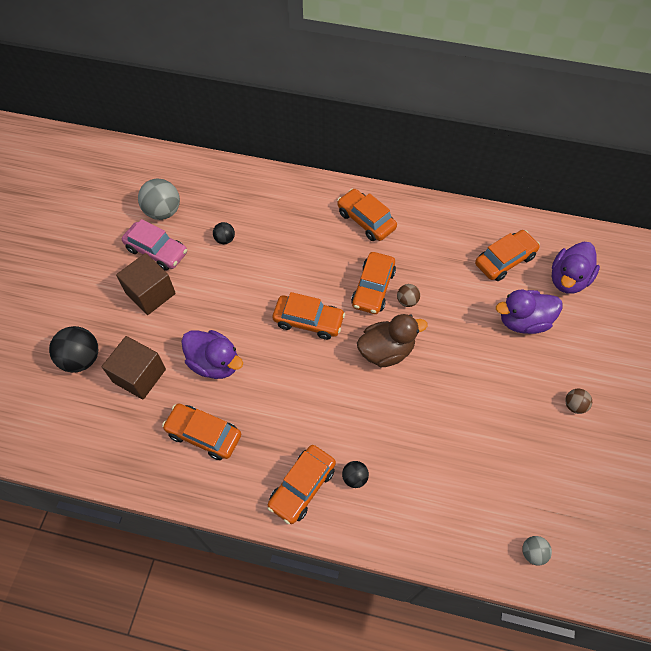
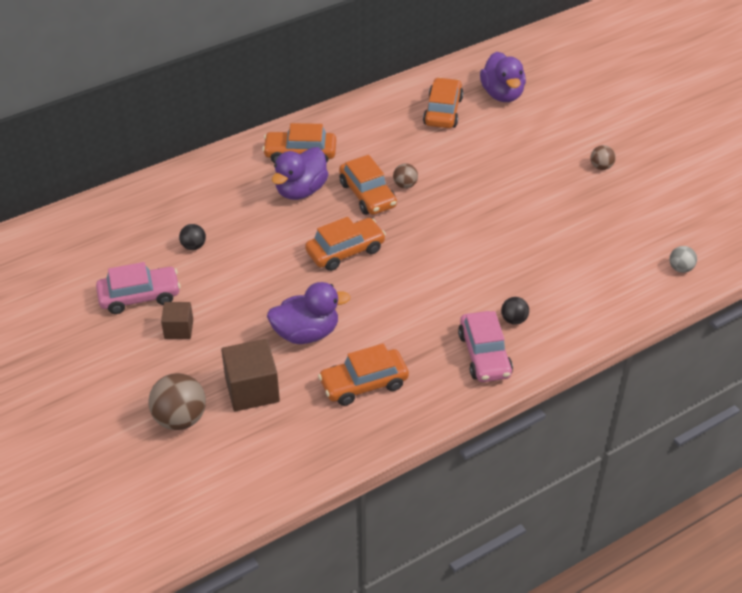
camera: 45 degrees left, 15 degrees down
black ball [49,326,98,373] -> brown ball [148,373,206,430]
brown cube [116,253,176,315] -> brown cube [161,302,193,339], size x0.60
grey ball [138,178,180,220] -> none
orange car [267,445,336,524] -> pink car [458,311,513,382]
brown duck [357,314,428,367] -> none
purple duck [496,290,562,334] -> purple duck moved to [272,147,328,200]

